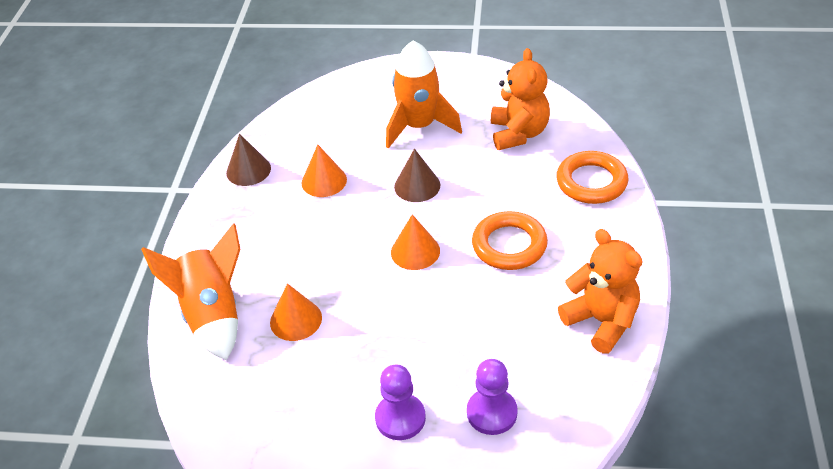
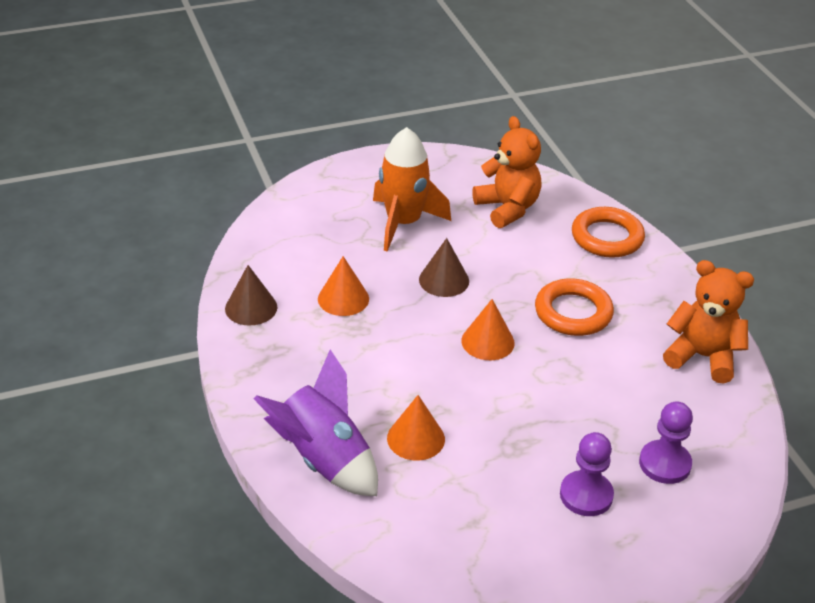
camera: 30 degrees left, 5 degrees down
orange rocket [141,223,240,360] -> purple rocket [254,350,378,496]

